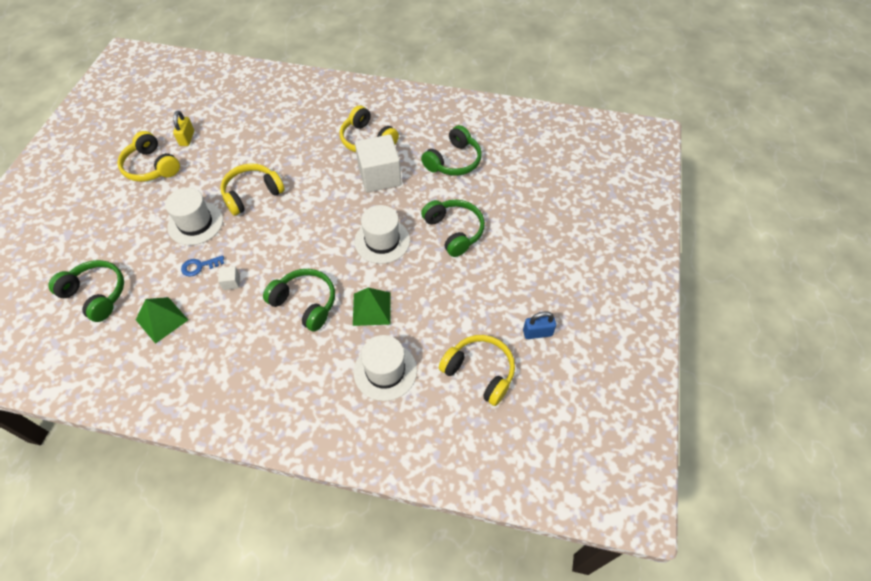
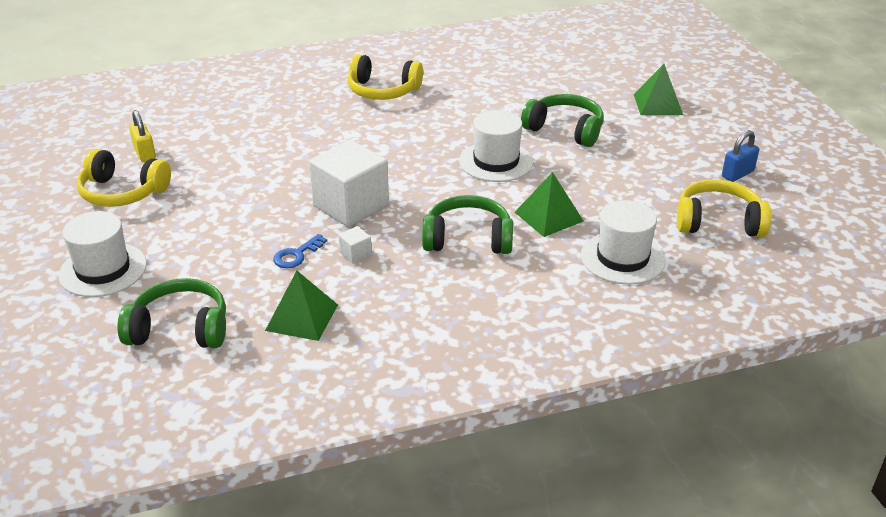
camera: 30 degrees left, 20 degrees down
white hat [165,188,223,245] -> white hat moved to [58,211,147,297]
yellow headphones [220,164,285,216] -> none
white cube [355,134,401,193] -> white cube moved to [309,140,389,227]
green headphones [421,125,482,176] -> none
none -> green pyramid [634,64,683,115]

